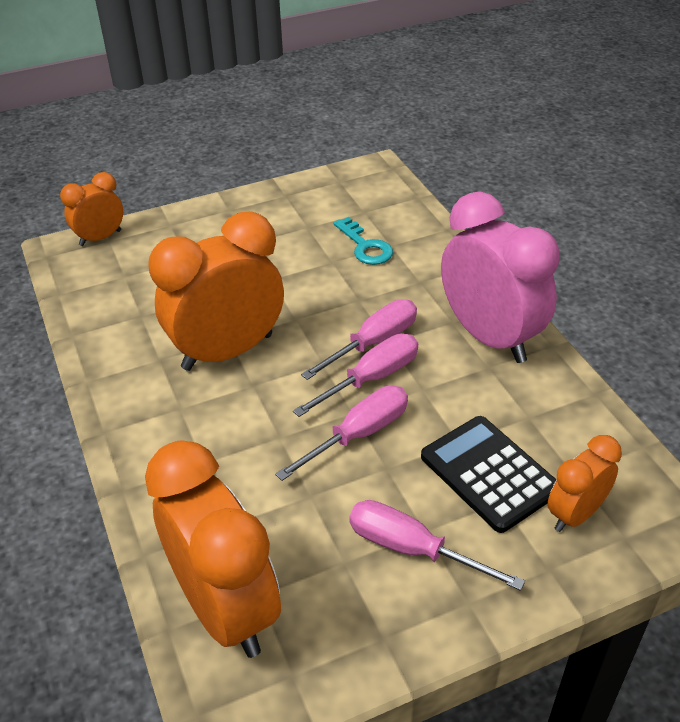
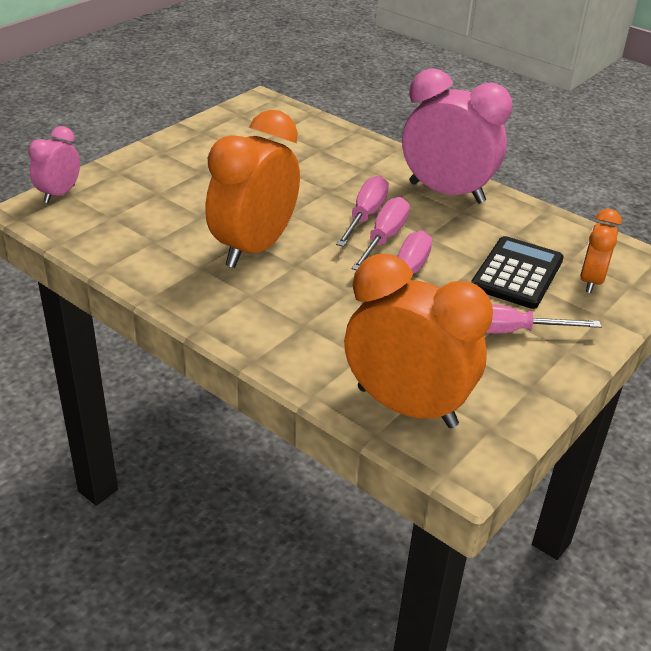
camera: 30 degrees left, 5 degrees down
orange clock [60,172,123,246] -> pink clock [28,126,80,203]
turquoise key [334,217,393,265] -> none
black calculator [421,416,557,533] -> black calculator turned 90 degrees clockwise [471,236,564,309]

